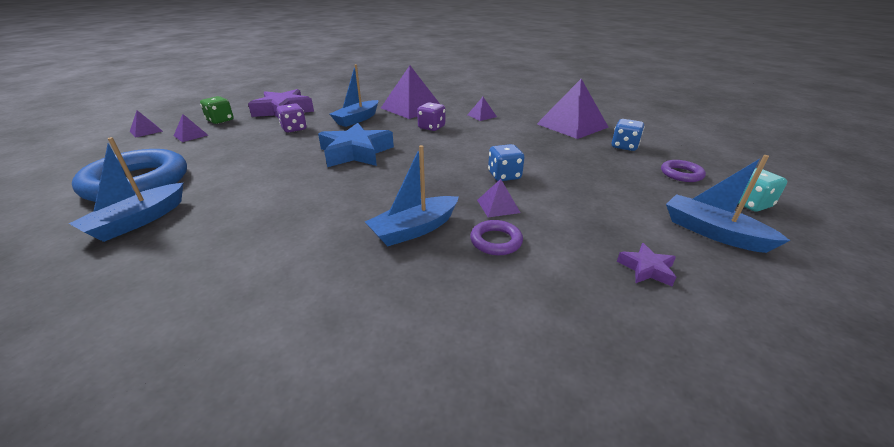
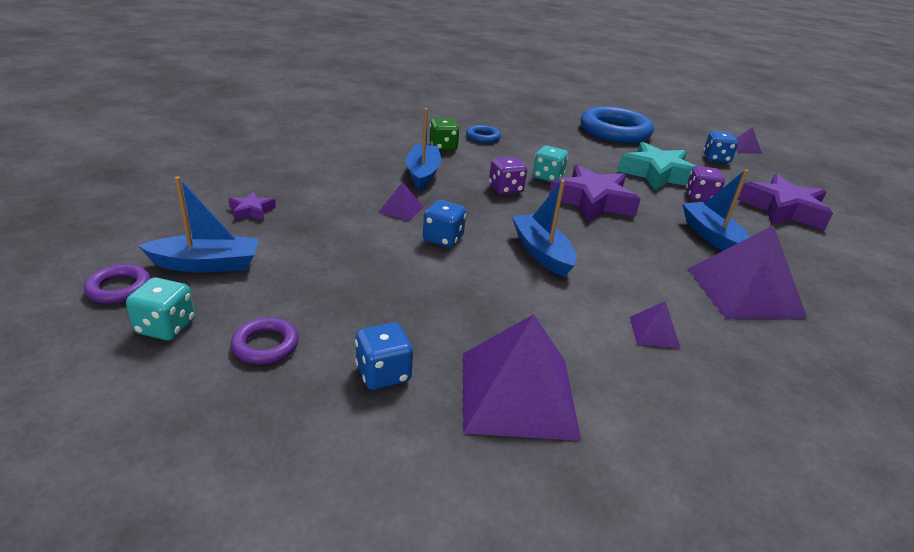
camera: 125 degrees right, 0 degrees up
blue boat [68,137,183,242] -> blue boat moved to [512,180,577,277]
purple pyramid [174,114,208,142] -> blue dice [704,131,738,163]
green dice [200,96,234,124] -> green dice moved to [429,118,460,151]
blue star [318,123,394,167] -> purple star [549,165,641,222]
purple dice [417,102,445,131] -> purple dice moved to [489,157,527,195]
purple ring [470,220,523,255] -> purple ring moved to [84,264,151,304]
none -> blue ring [466,125,501,143]
none -> turquoise dice [533,146,568,182]
none -> turquoise star [618,142,695,190]

